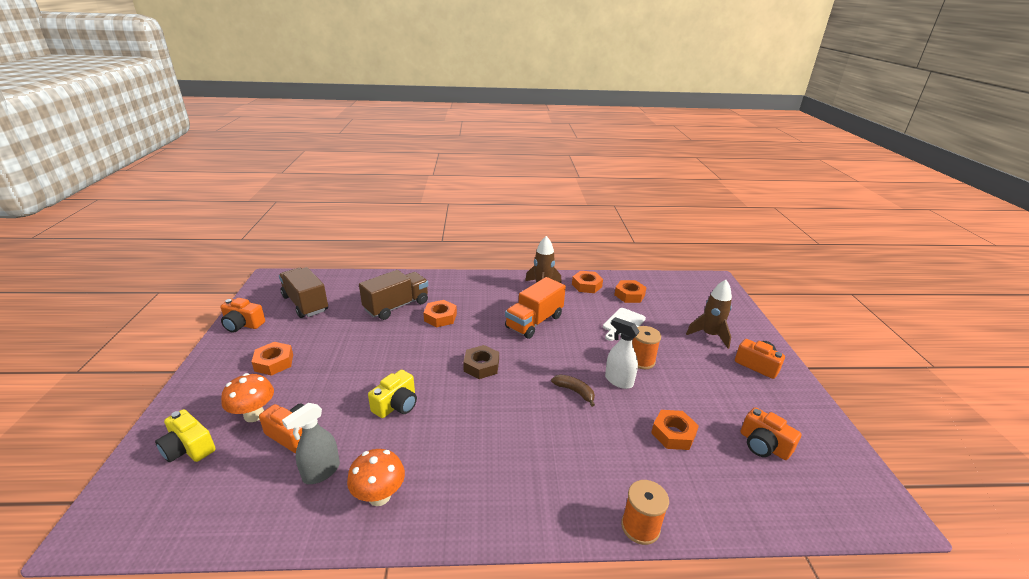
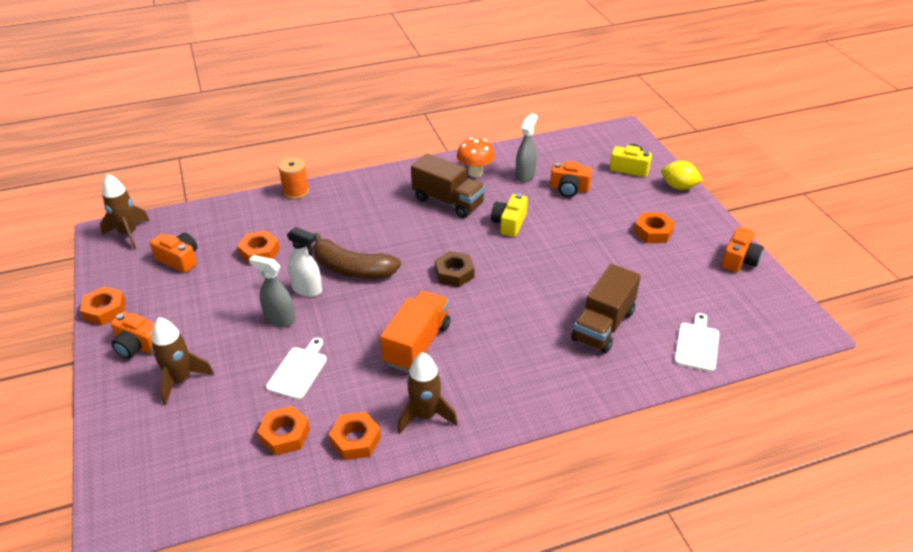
camera: 165 degrees right, 10 degrees up
orange camera [220,298,265,333] -> orange camera turned 120 degrees clockwise [721,227,764,272]
orange mushroom [221,373,274,422] -> none
brown truck [279,267,328,318] -> brown truck moved to [411,153,485,218]
orange nut [423,300,457,327] -> orange nut moved to [80,286,126,326]
brown banana [551,375,595,407] -> brown banana [313,233,401,279], size x1.94
orange spool [632,326,661,369] -> grey spray bottle [249,255,296,327]
none -> brown rocket [100,174,150,249]
none -> yellow lemon [661,161,703,190]
none -> white cutting board [675,313,719,372]

